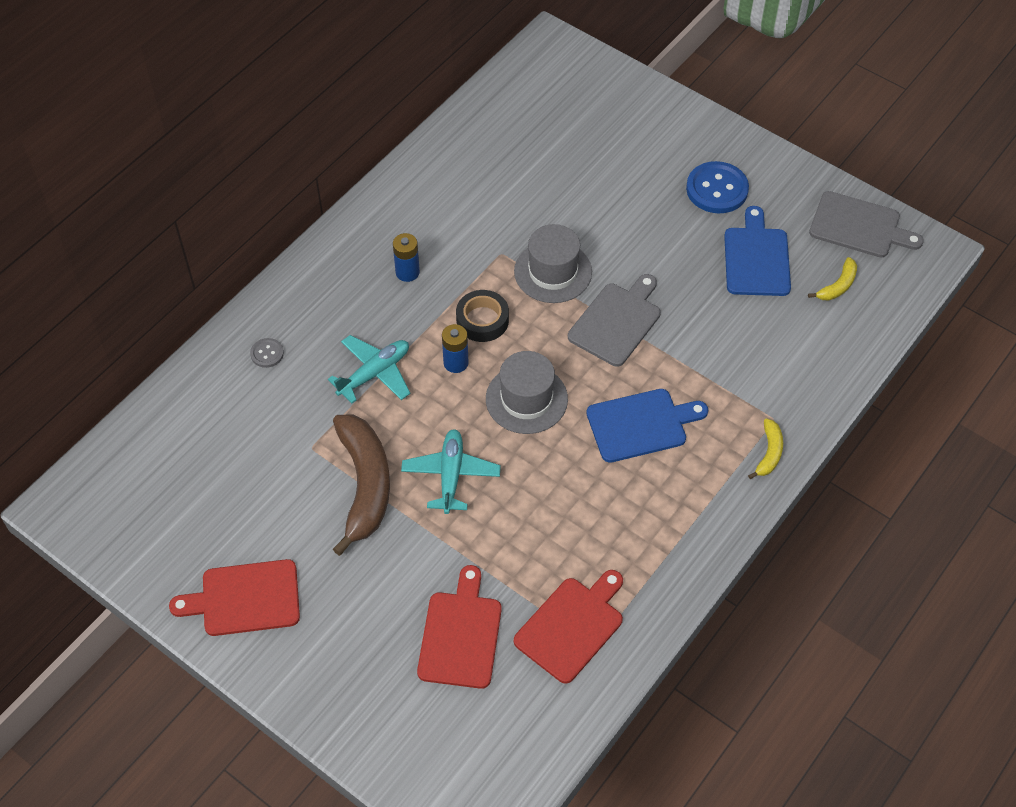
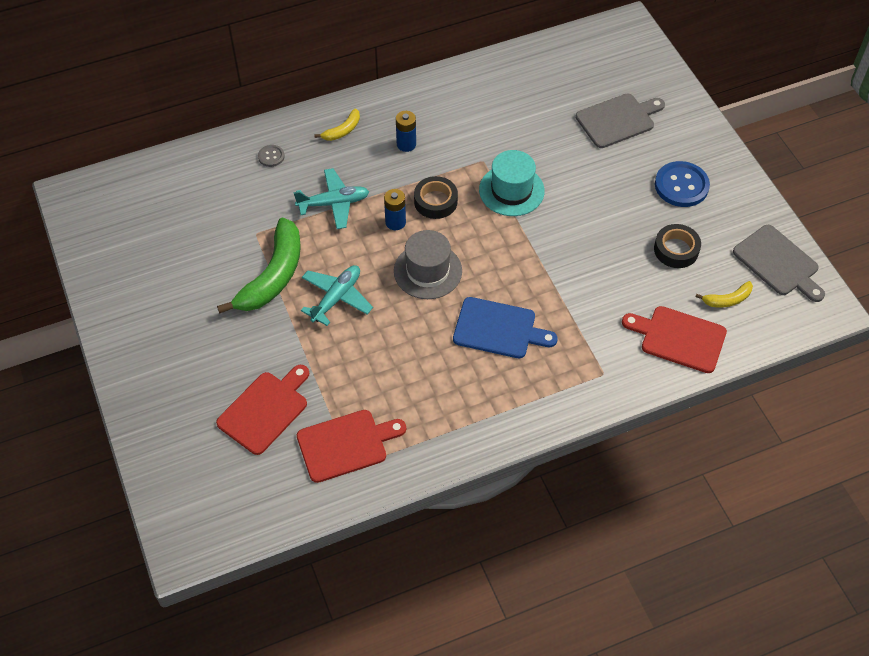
camera: 30 degrees right, 0 degrees up
red cutting board [169,559,300,636] -> red cutting board moved to [622,306,727,373]
brown banana [333,414,390,556] -> green banana [217,218,301,314]
grey hat [514,224,592,303] -> turquoise hat [479,150,545,216]
grey cutting board [568,274,661,367] -> grey cutting board moved to [576,94,665,148]
blue cutting board [724,206,791,296] -> black tape [654,224,701,268]
yellow banana [748,418,783,479] -> yellow banana moved to [314,108,360,141]

